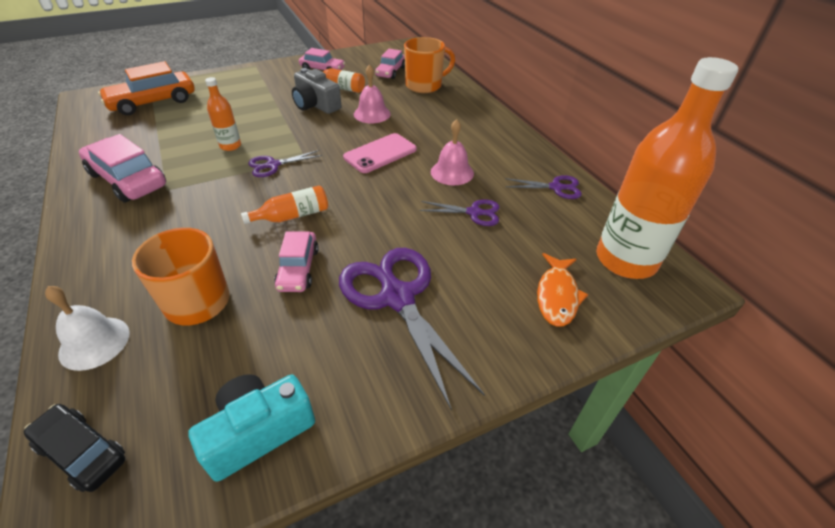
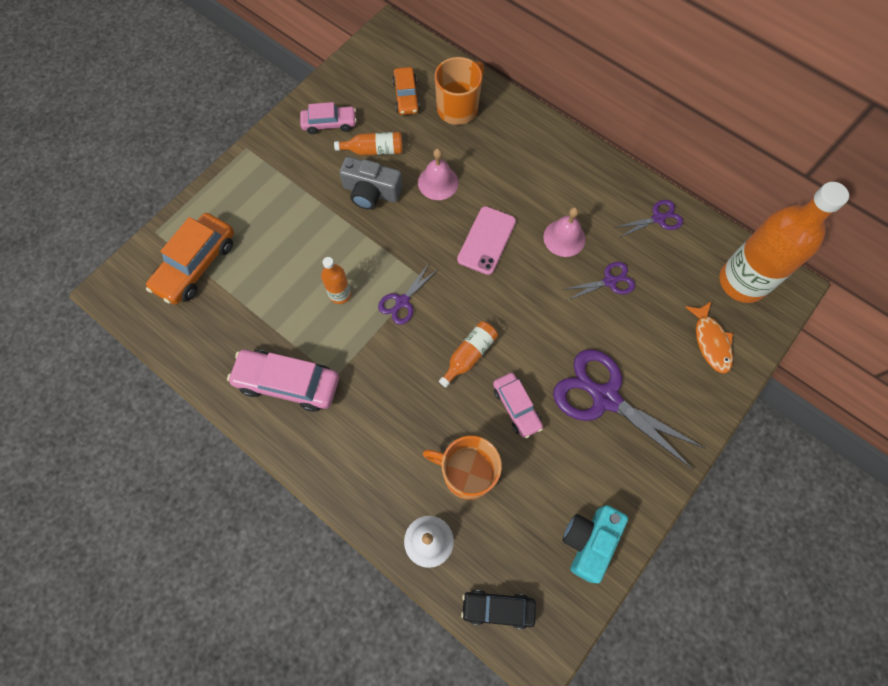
camera: 25 degrees left, 25 degrees up
pink car [375,49,405,79] -> orange car [392,67,420,115]

